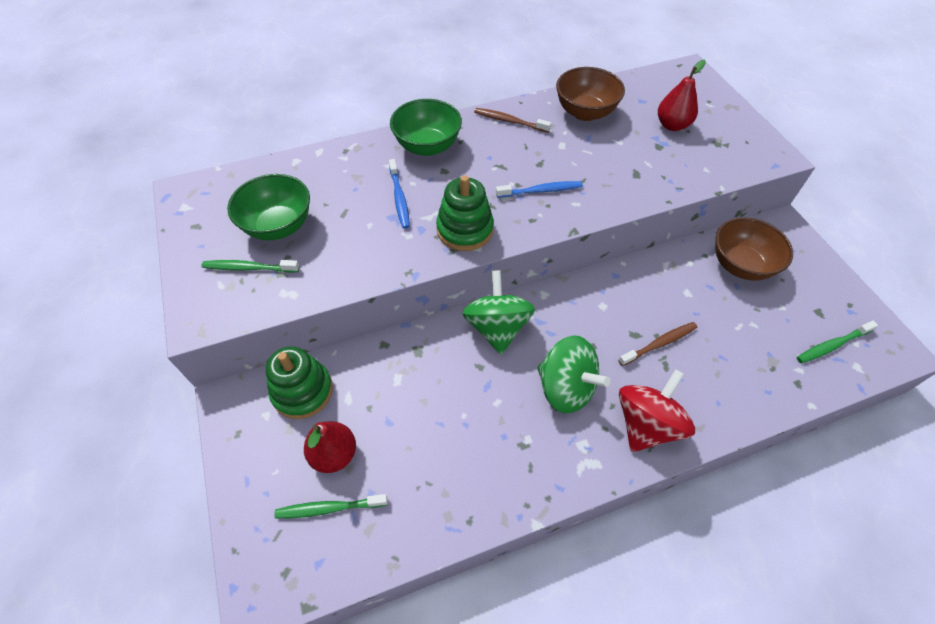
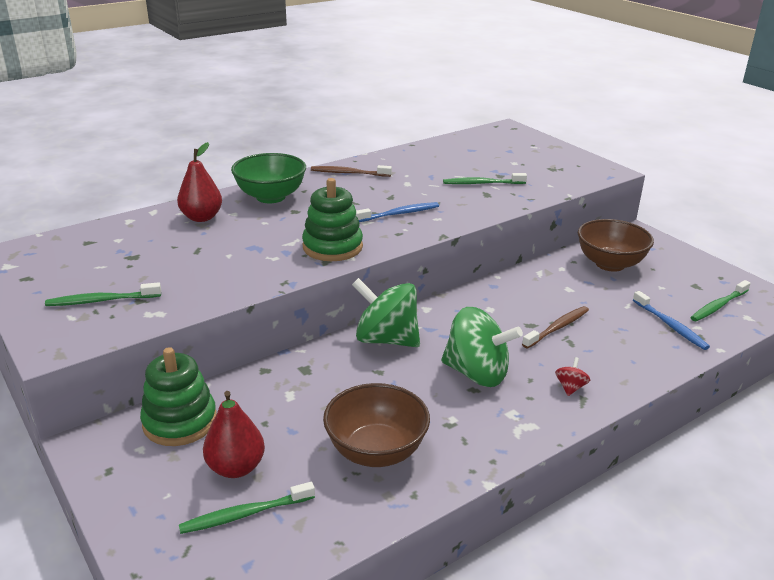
camera: 15 degrees left, 25 degrees down
green bowl [227,174,310,240] -> none
blue toothbrush [389,159,410,229] -> blue toothbrush moved to [633,291,710,350]
green spinning top [462,270,535,355] -> green spinning top turned 45 degrees counterclockwise [352,278,420,347]
brown bowl [556,67,625,121] -> brown bowl moved to [323,383,430,467]
red spinning top [619,369,695,452] -> red spinning top [555,357,590,396], size x0.41
red pear [658,60,706,131] -> red pear moved to [177,142,222,222]
none -> green toothbrush [443,173,527,184]

